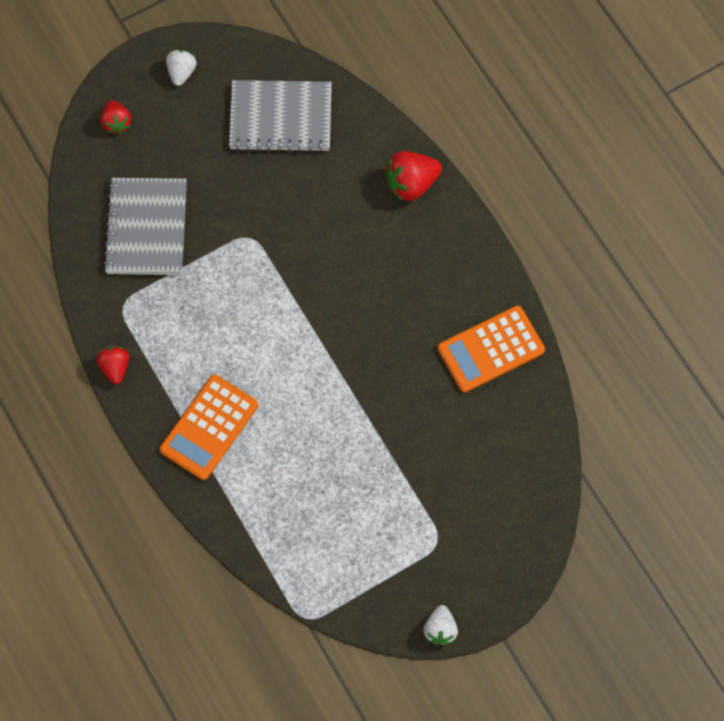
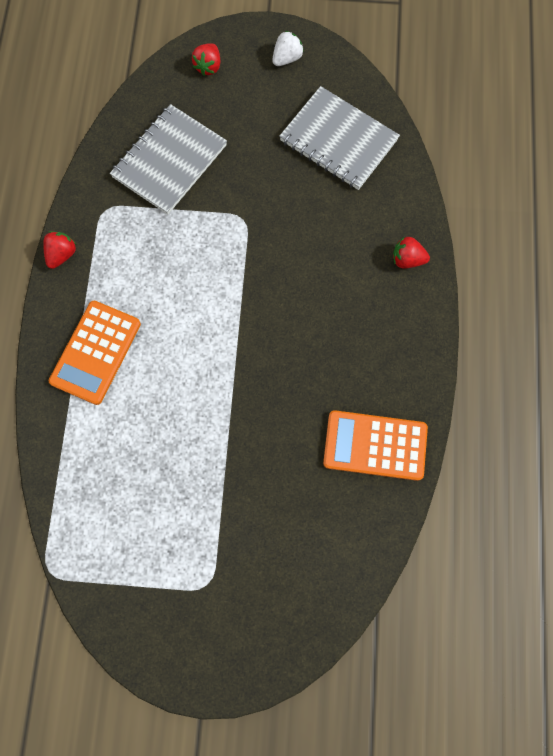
camera: 35 degrees right, 5 degrees up
orange calculator [159,375,258,480] -> orange calculator turned 45 degrees counterclockwise [49,301,141,405]
red strawberry [385,151,442,201] -> red strawberry [393,237,430,269], size x0.63
white strawberry [423,605,458,645] -> none

